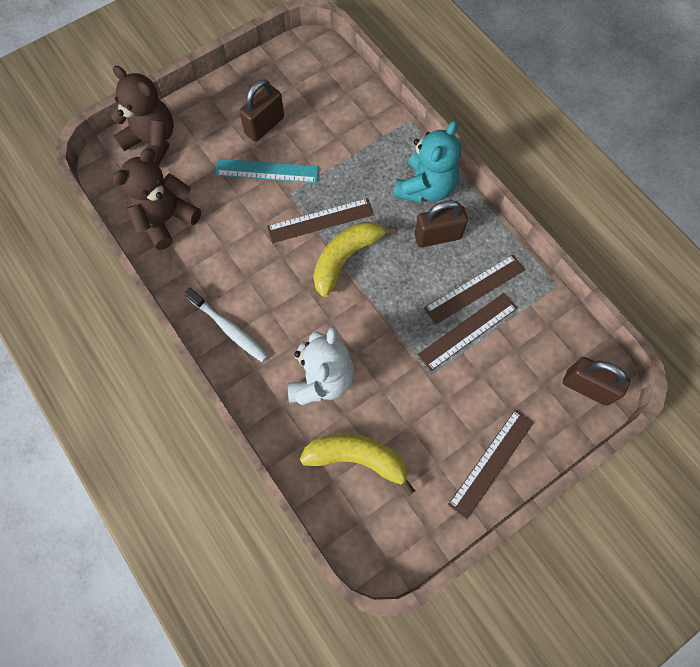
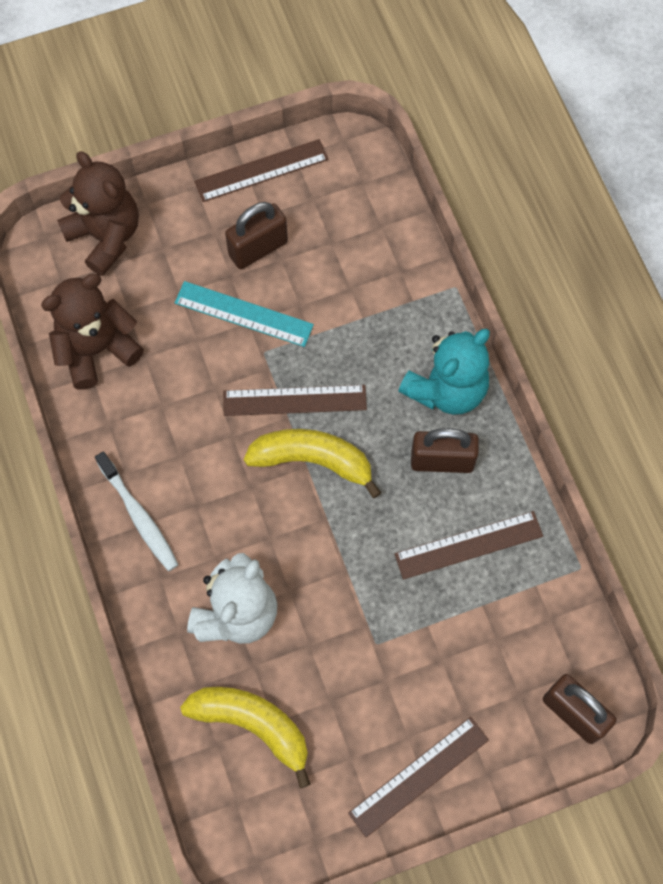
camera: 15 degrees right, 0 degrees up
yellow banana [313,221,397,297] -> yellow banana turned 45 degrees clockwise [244,429,382,498]
brown ruler [417,293,517,371] -> brown ruler moved to [194,139,329,202]

